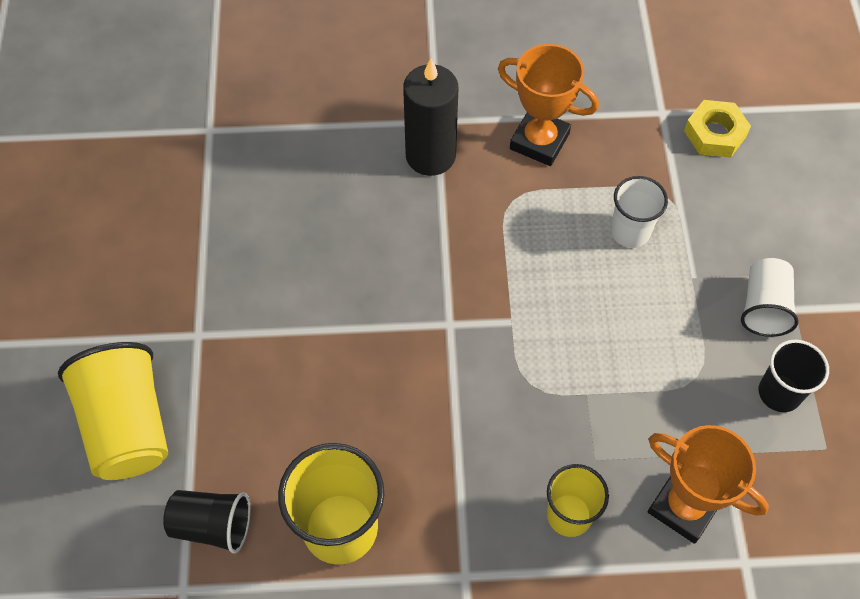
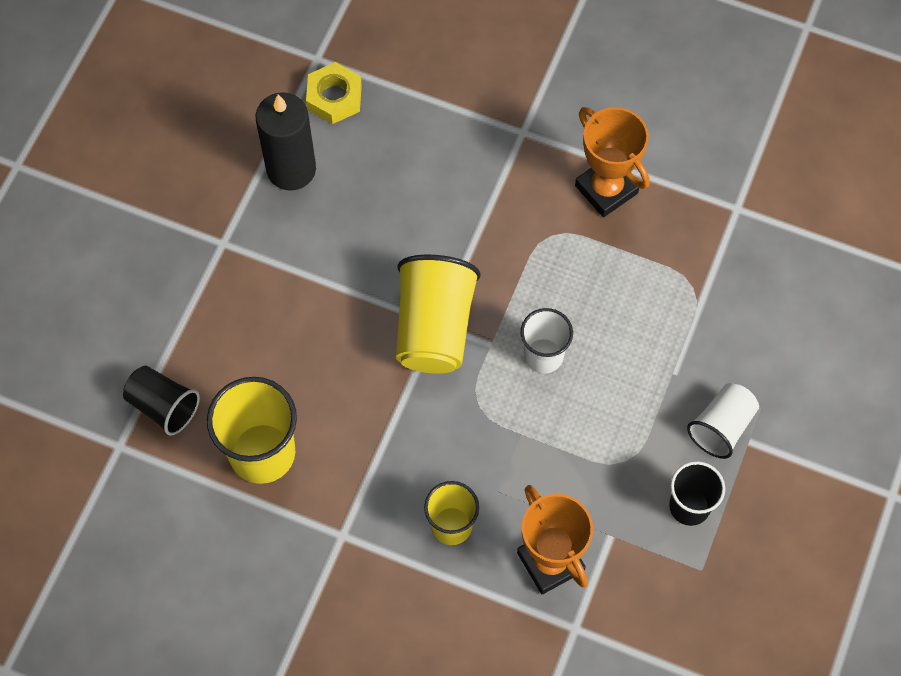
camera: 25 degrees right, 5 degrees up
yellow cup [58,342,168,480] -> yellow cup moved to [396,255,480,374]
black candle [403,58,458,176] -> black candle moved to [256,92,316,191]
white cup [611,176,668,248] -> white cup moved to [521,308,573,373]
yellow nut [684,100,751,158] -> yellow nut moved to [306,62,362,124]

